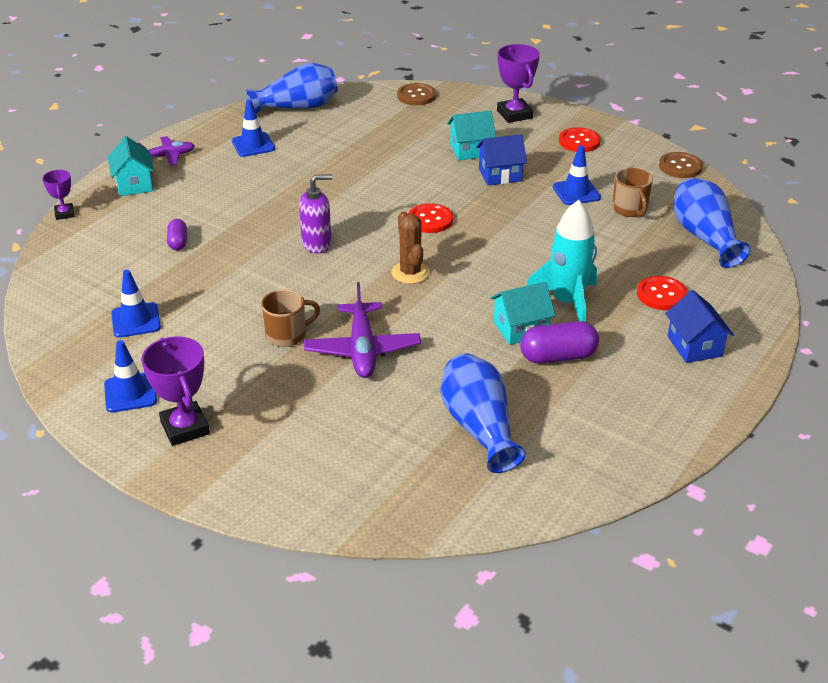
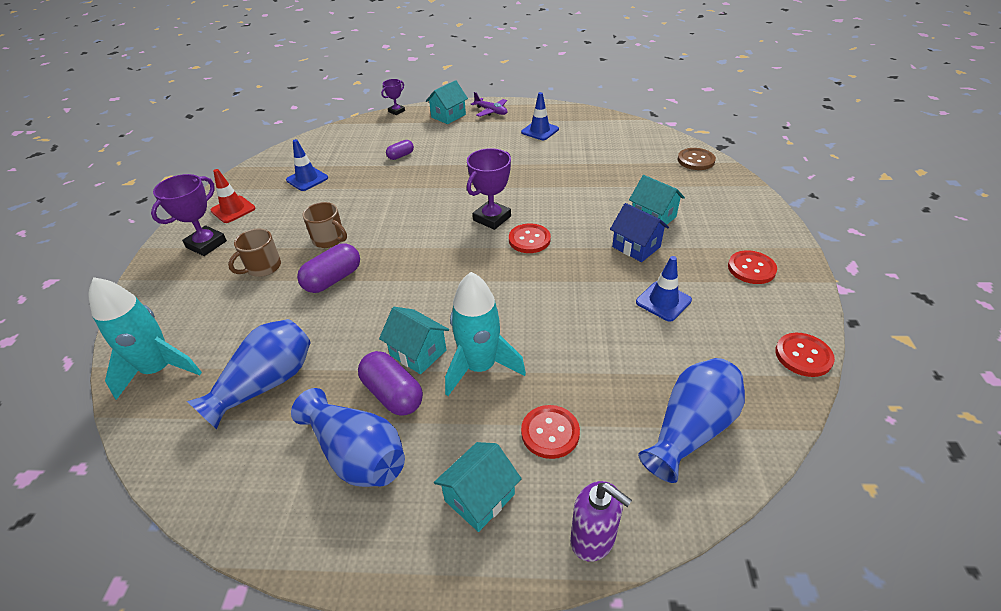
camera: 60 degrees right, 5 degrees up
blue traffic cone [104,340,157,413] -> red traffic cone [210,169,255,223]
blue vase [246,63,338,114] -> blue vase moved to [291,388,405,487]
purple soap dispenser [299,174,332,253] -> purple soap dispenser moved to [570,481,632,562]
purple plane [304,282,421,378] -> purple capsule [297,244,360,293]
brown cactus [391,211,430,284] -> none
purple trophy [497,44,540,123] -> purple trophy moved to [467,148,511,230]
brown mug [612,168,653,217] -> brown mug moved to [228,229,281,277]
brown button [659,152,703,178] -> red button [775,333,835,377]
blue house [665,290,734,363] -> turquoise house [434,442,522,532]
none -> turquoise rocket [88,277,202,400]

